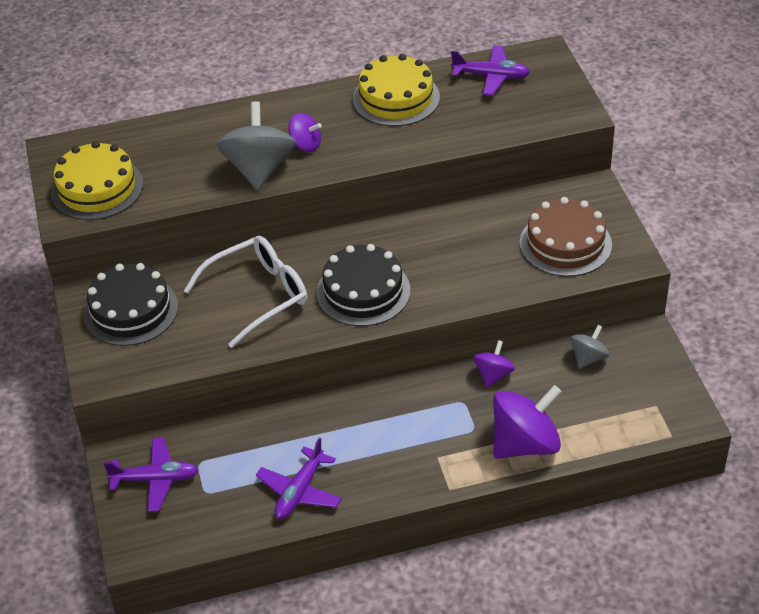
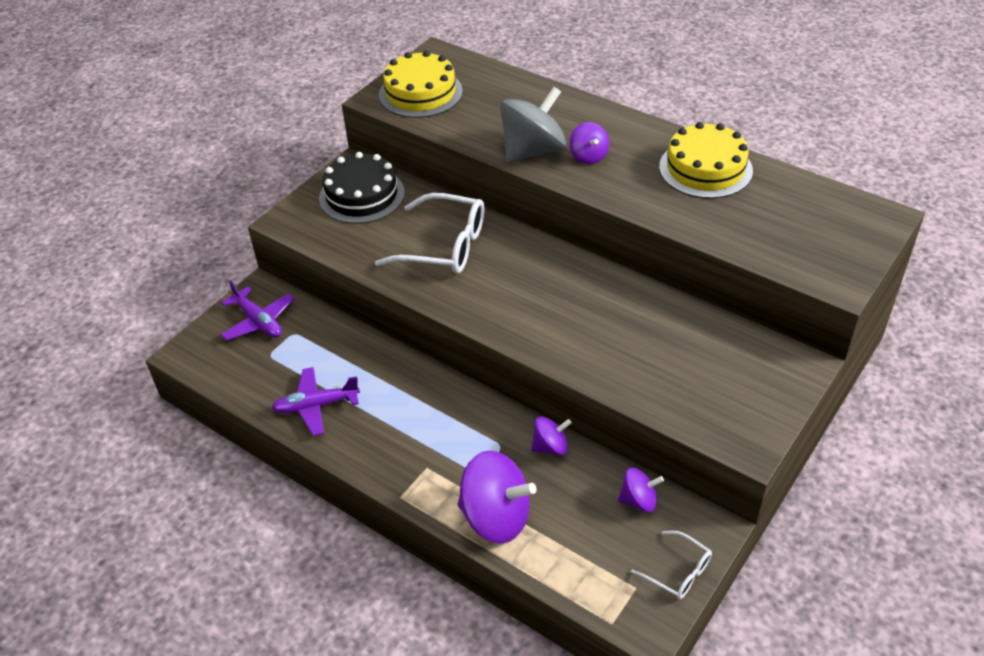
camera: 50 degrees right, 0 degrees up
black cake [316,244,410,326] -> none
purple plane [451,45,530,96] -> none
brown cake [520,197,612,277] -> none
grey spinning top [570,325,610,369] -> purple spinning top [618,467,664,512]
none -> white glasses [631,531,712,600]

